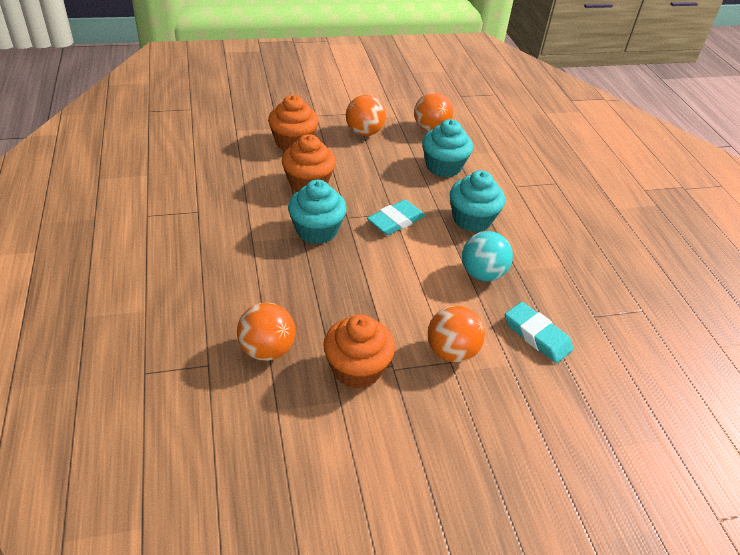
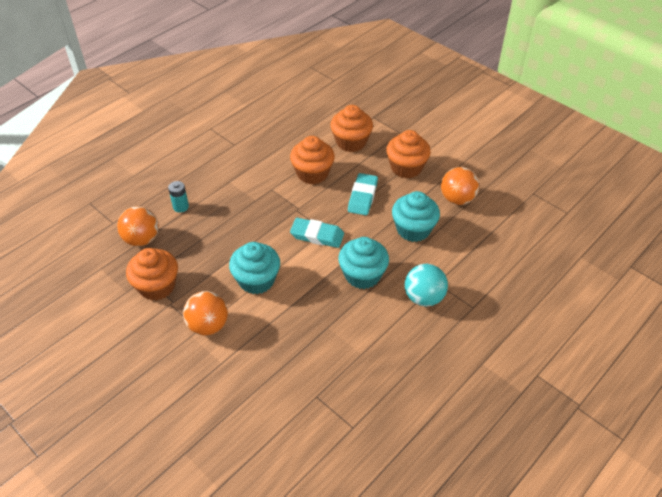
camera: 60 degrees right, 5 degrees up
turquoise cupcake [288,179,347,244] -> turquoise cupcake moved to [229,242,280,294]
orange ball [346,95,386,136] -> orange cupcake [386,130,431,178]
turquoise ball [462,231,513,281] -> turquoise ball moved to [405,264,448,307]
turquoise eraser [505,302,573,363] -> turquoise eraser moved to [348,173,378,215]
none -> turquoise battery [168,181,189,213]

